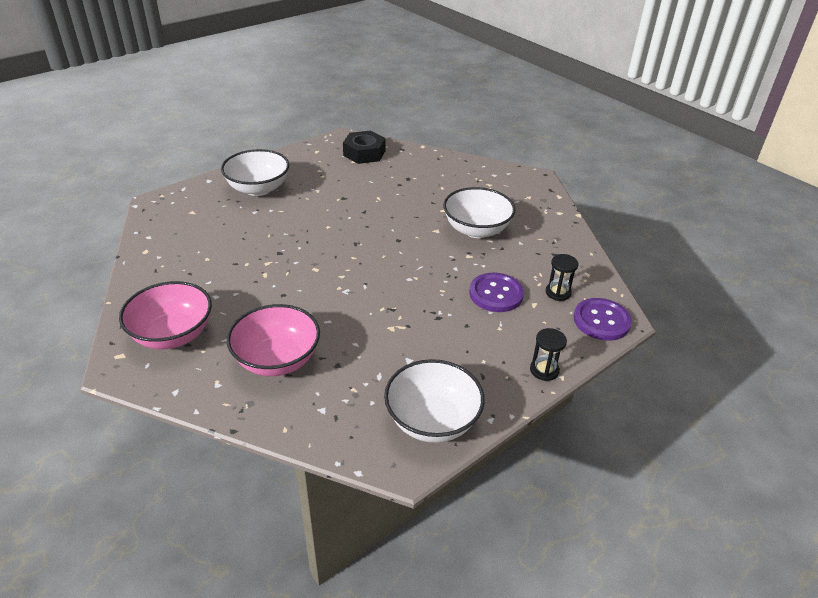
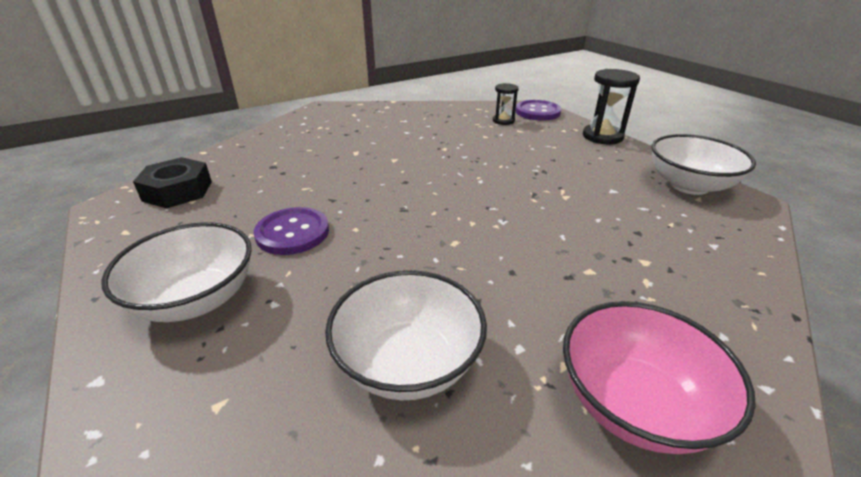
camera: 80 degrees left, 5 degrees down
pink bowl [227,304,320,376] -> none
white bowl [443,187,516,238] -> white bowl moved to [325,270,487,400]
purple button [469,273,524,312] -> purple button moved to [254,207,329,255]
black hourglass [530,328,567,381] -> black hourglass [583,69,640,144], size x1.66

